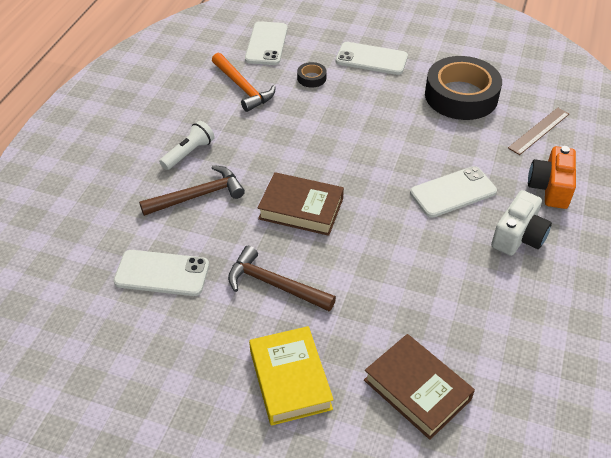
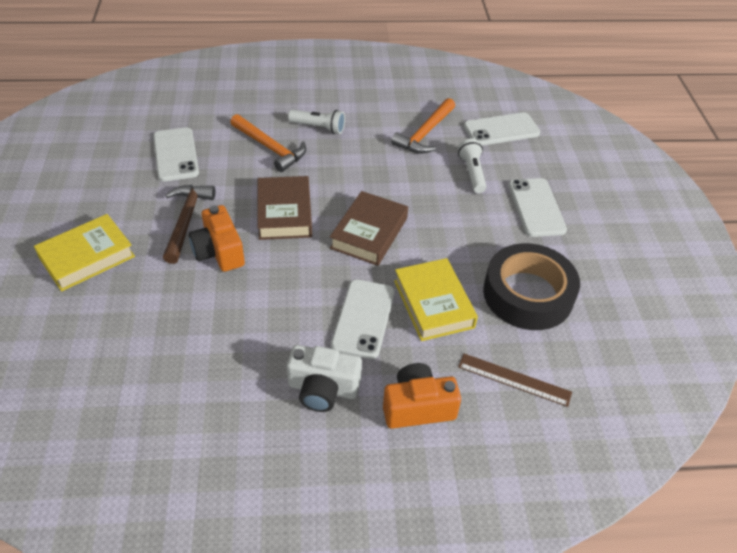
camera: 65 degrees right, 0 degrees up
brown hammer [139,165,245,216] -> orange hammer [230,114,306,172]
black tape [297,62,327,88] -> white flashlight [458,138,487,193]
brown book [364,334,475,440] -> brown book moved to [330,191,408,266]
white phone [410,166,497,218] -> white phone turned 60 degrees clockwise [331,279,395,359]
none -> orange camera [189,205,245,272]
none -> yellow book [394,258,478,341]

